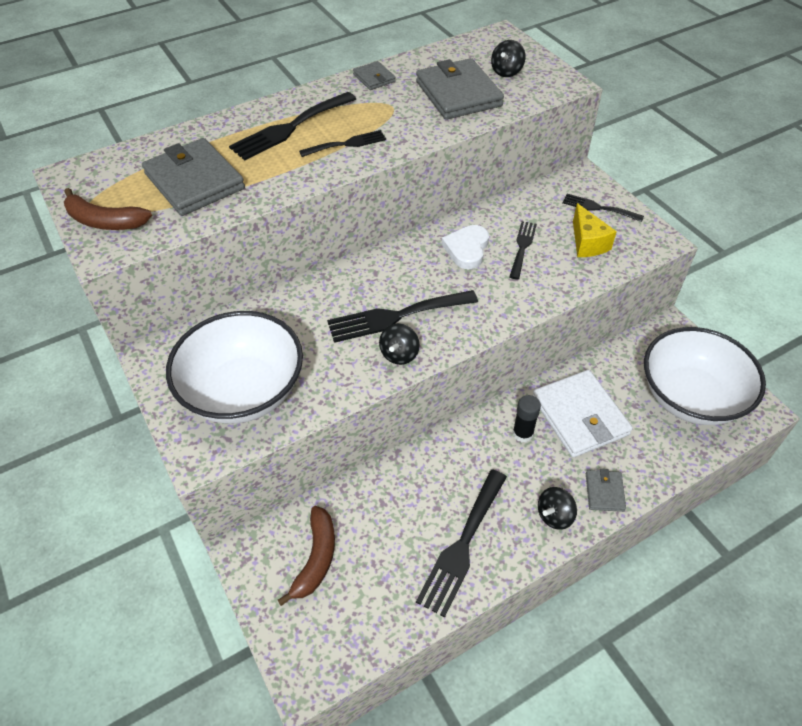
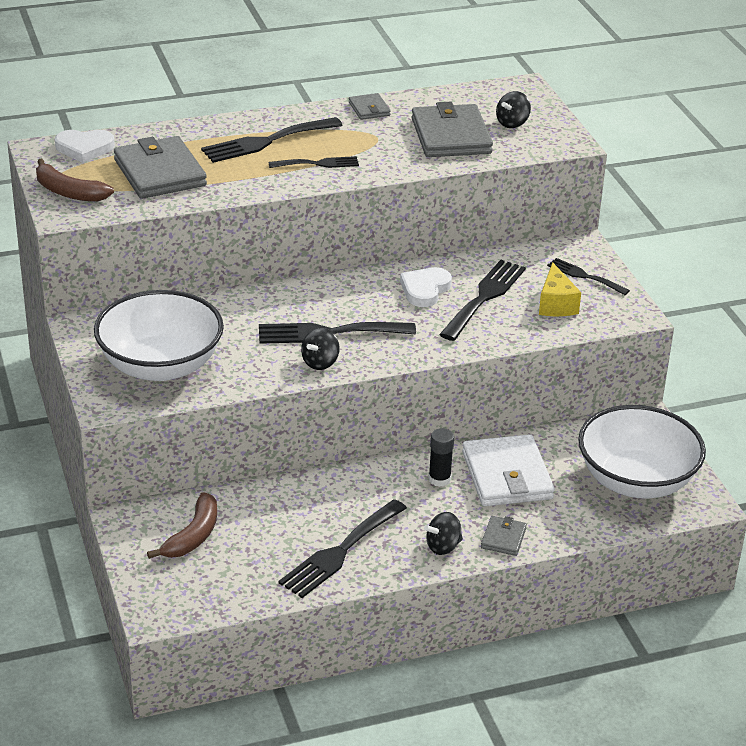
camera: 10 degrees right, 15 degrees down
black fork [509,221,537,279] -> black fork [439,260,526,341], size x1.68
none -> white heart [55,130,115,163]

